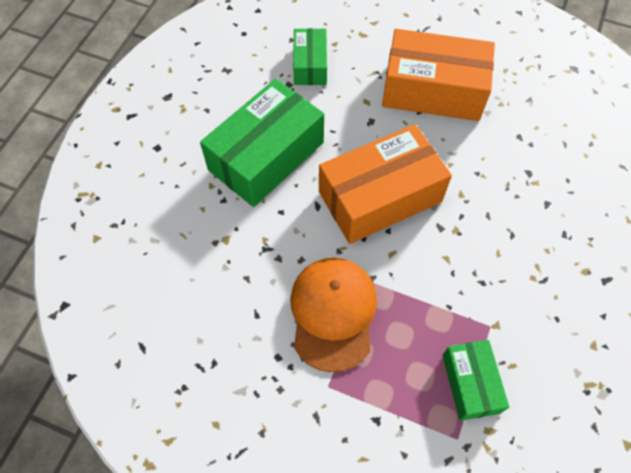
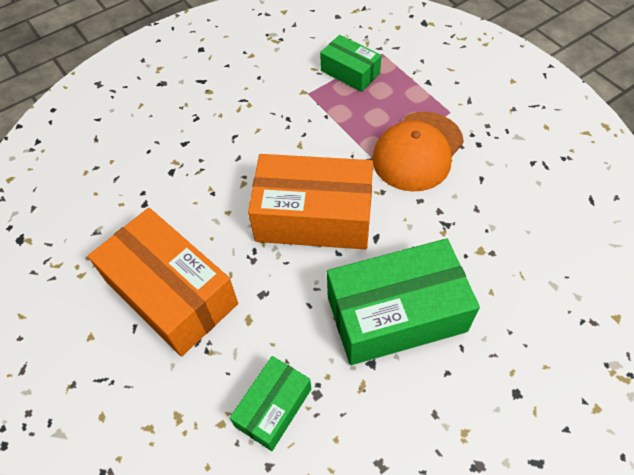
camera: 145 degrees left, 5 degrees down
green box [442,340,509,421] -> green box turned 75 degrees counterclockwise [320,35,382,92]

